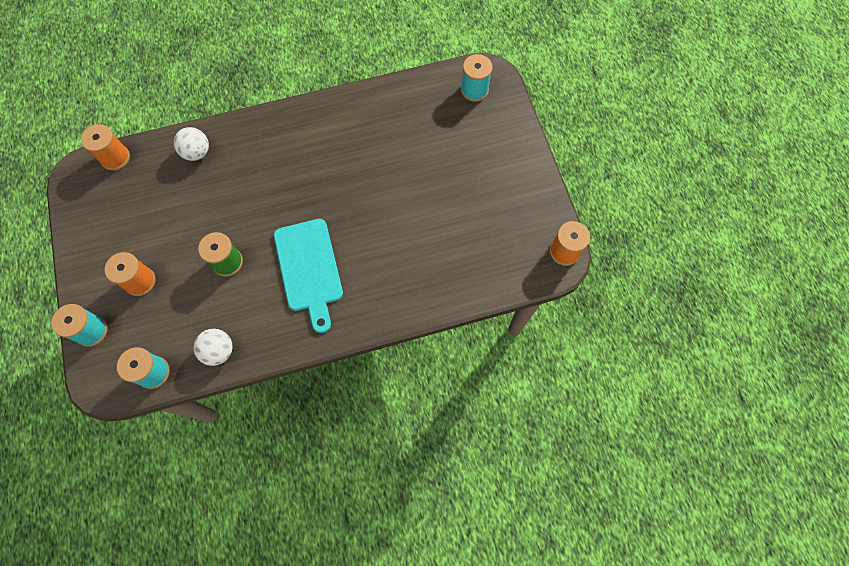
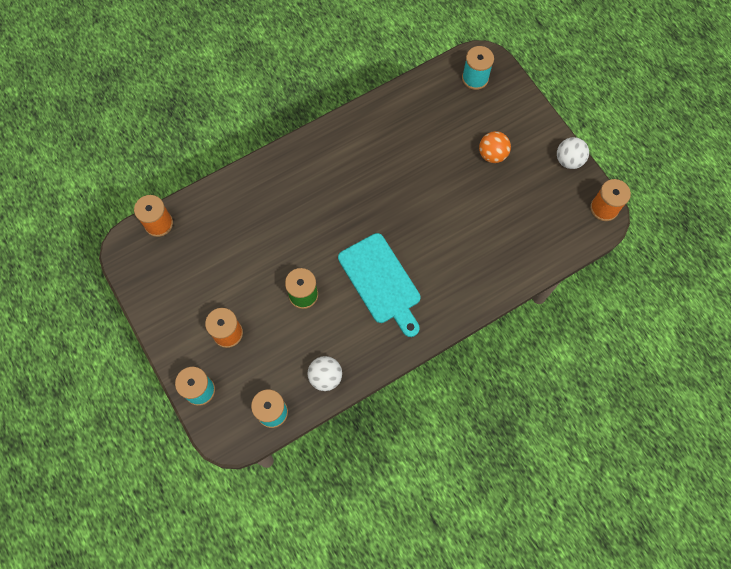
camera: 15 degrees left, 0 degrees up
white ball [174,127,209,161] -> white ball moved to [557,137,589,169]
none -> orange ball [479,131,511,163]

